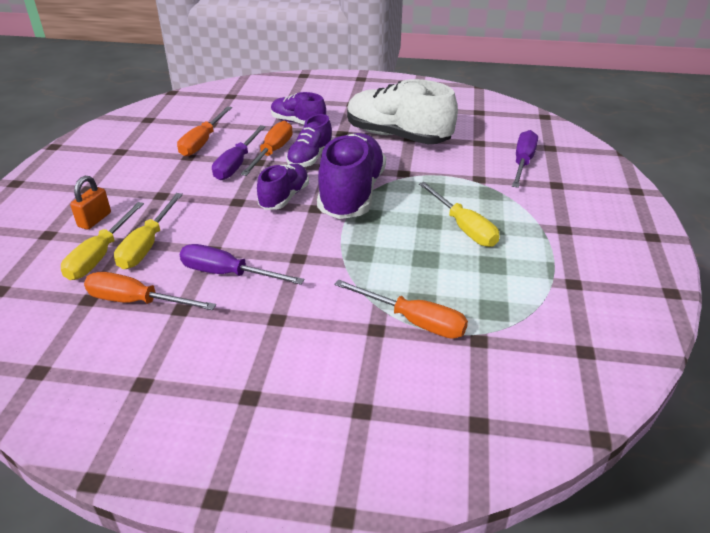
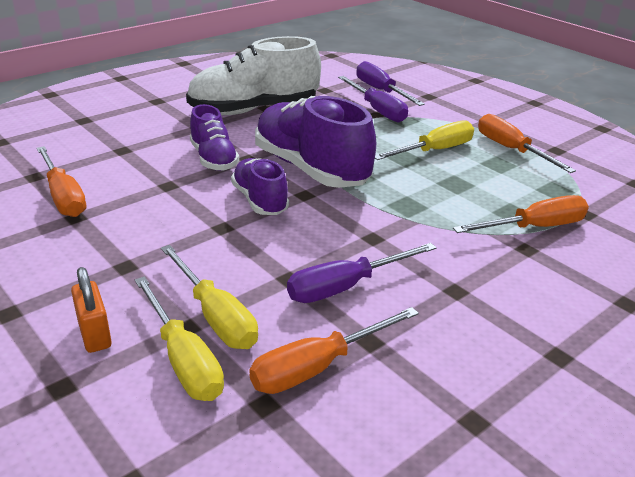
camera: 50 degrees left, 5 degrees down
purple screwdriver [212,125,266,180] -> purple screwdriver moved to [338,76,408,123]
orange screwdriver [241,121,293,176] -> orange screwdriver moved to [478,114,576,173]
purple shoe [271,92,326,125] -> none
yellow screwdriver [419,182,500,247] -> yellow screwdriver turned 45 degrees counterclockwise [375,121,474,160]

